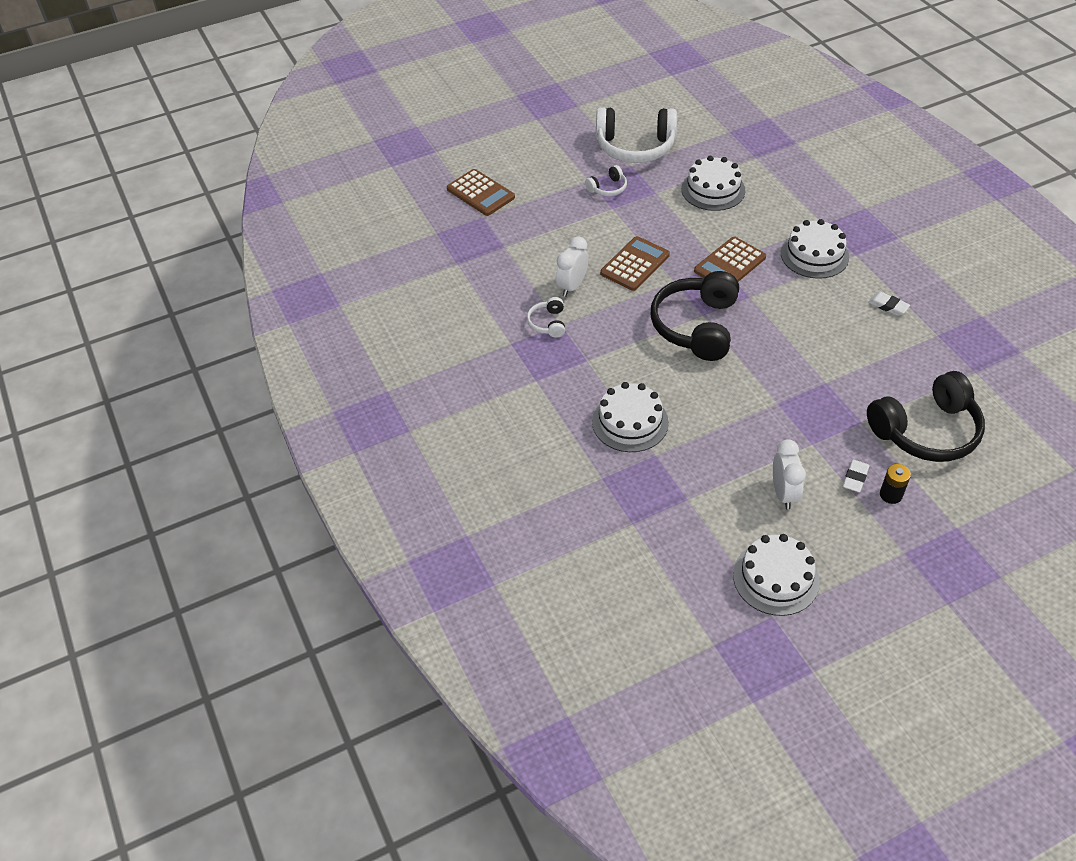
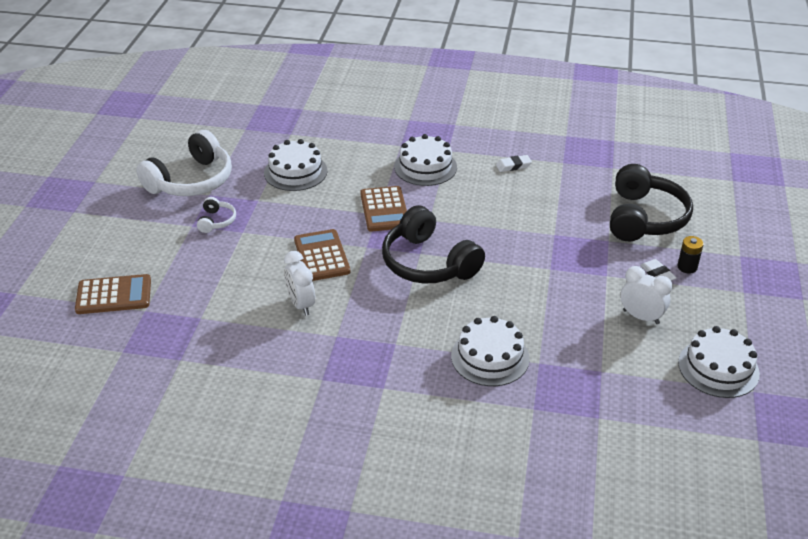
camera: 55 degrees left, 10 degrees down
white headphones [527,297,565,338] -> none

